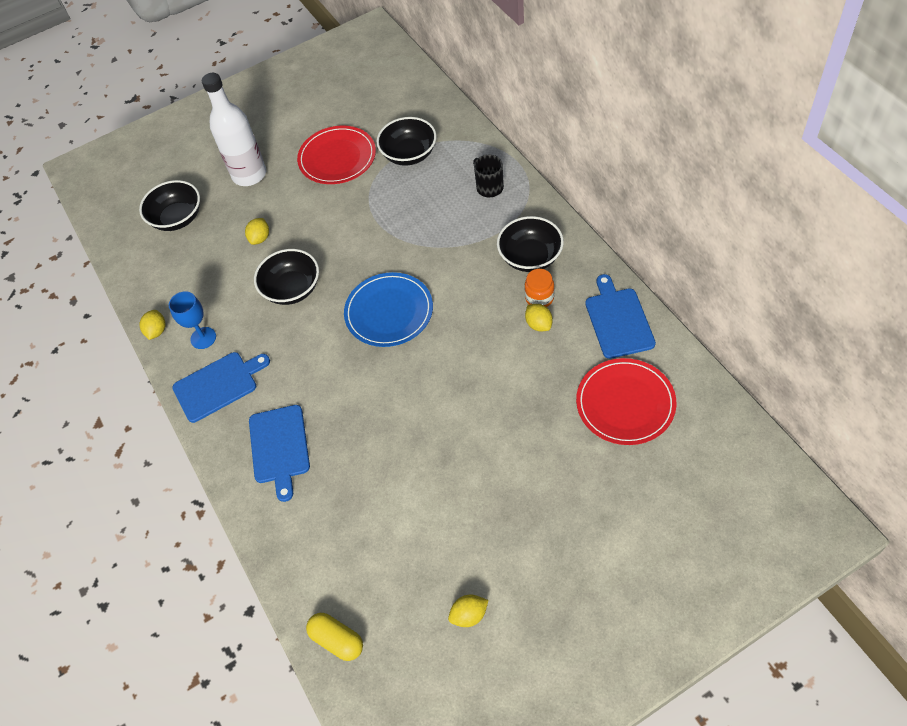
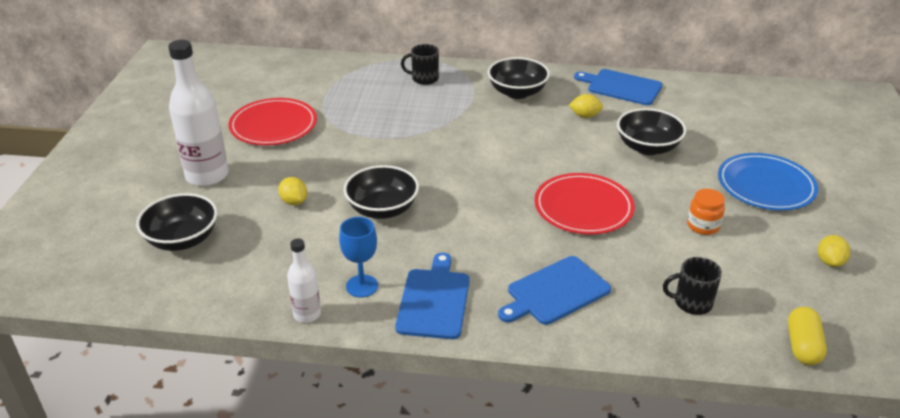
camera: 60 degrees left, 20 degrees down
yellow lemon [140,310,165,340] -> white bottle [287,239,321,323]
blue cutting board [249,405,310,502] -> blue cutting board turned 120 degrees clockwise [498,256,611,325]
yellow capsule [306,613,363,661] -> yellow capsule turned 60 degrees counterclockwise [788,307,827,365]
blue plate [344,272,433,347] -> blue plate moved to [718,153,818,211]
black bowl [377,117,437,166] -> black bowl moved to [617,108,686,155]
orange jar [525,269,554,307] -> orange jar moved to [687,189,725,235]
red plate [576,358,676,445] -> red plate moved to [534,173,635,234]
none -> black mug [663,257,722,315]

